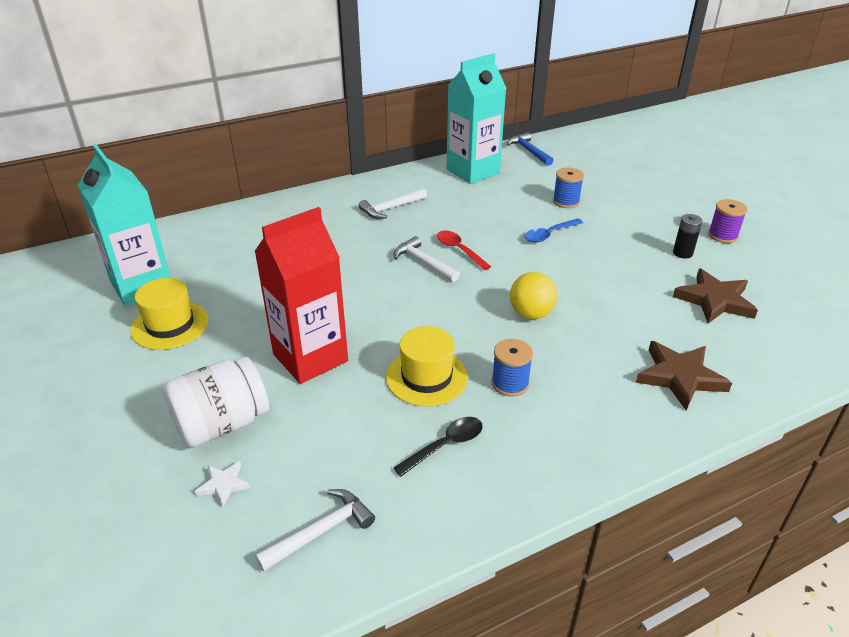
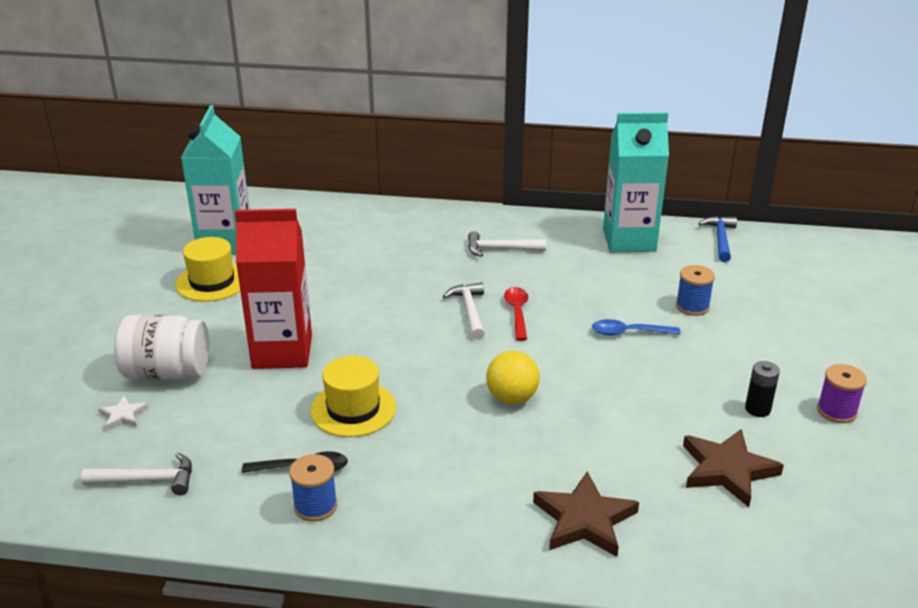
camera: 35 degrees right, 5 degrees down
blue spool [492,339,533,397] -> blue spool moved to [289,454,337,522]

